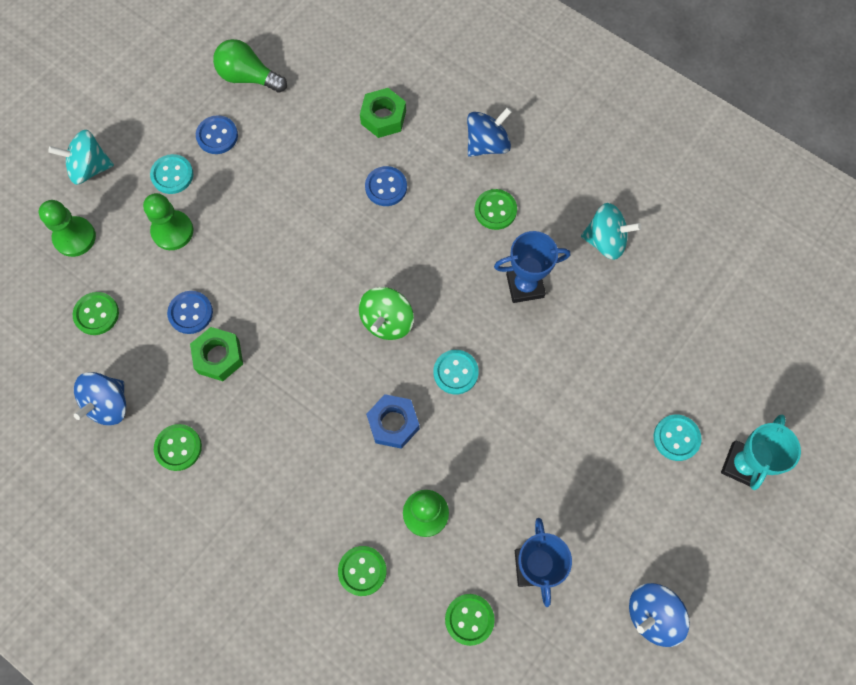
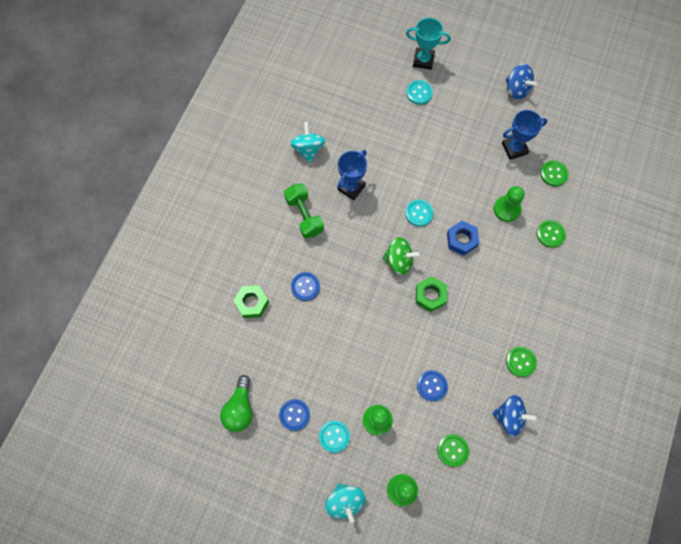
camera: 105 degrees left, 0 degrees up
green nut [190,327,243,381] -> green nut moved to [416,276,447,312]
blue spinning top [467,107,512,157] -> none
green button [475,189,517,230] -> green dumbbell [284,183,324,238]
blue trophy [494,231,570,303] -> blue trophy turned 60 degrees clockwise [337,150,367,200]

